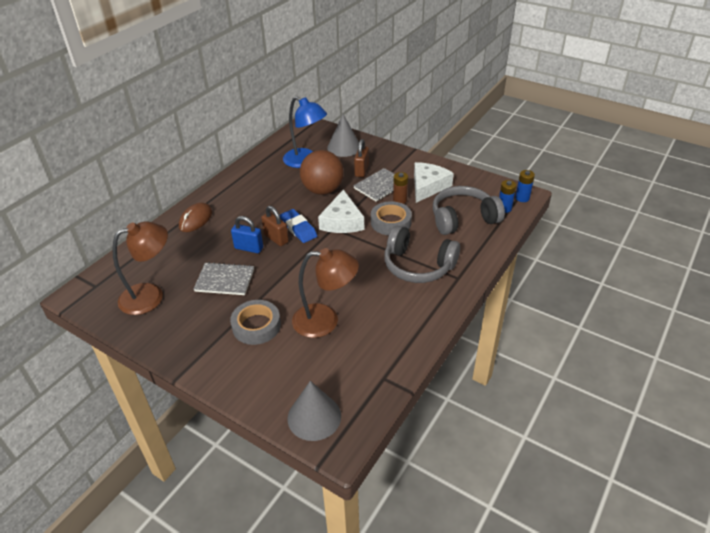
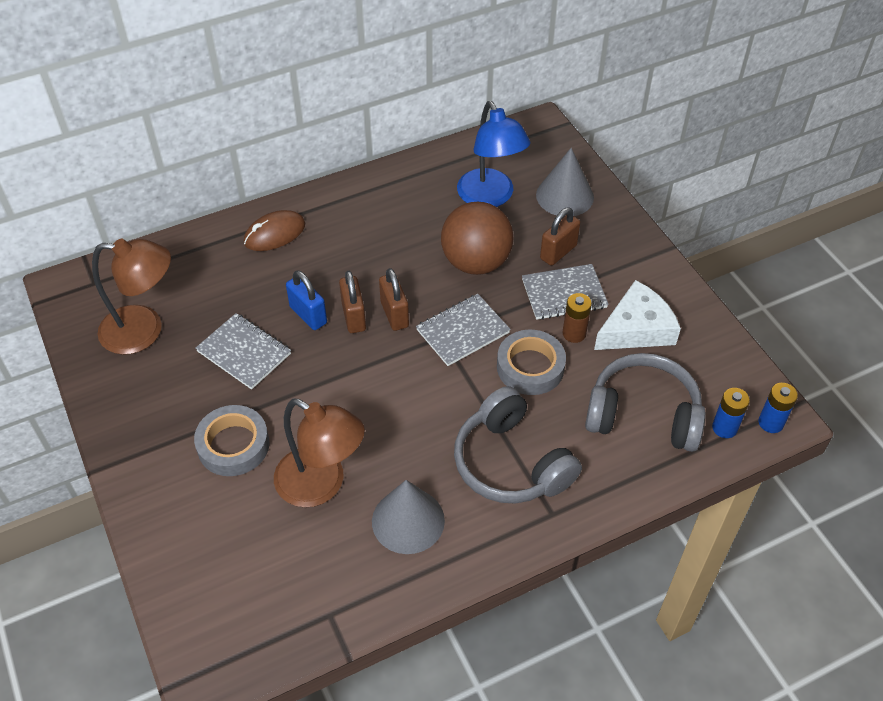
camera: 30 degrees right, 10 degrees up
blue eraser [280,209,317,243] -> brown padlock [379,268,409,331]
grey cone [287,381,341,441] -> grey cone moved to [372,480,445,554]
white cheese [318,189,364,233] -> grey notebook [416,294,511,366]

